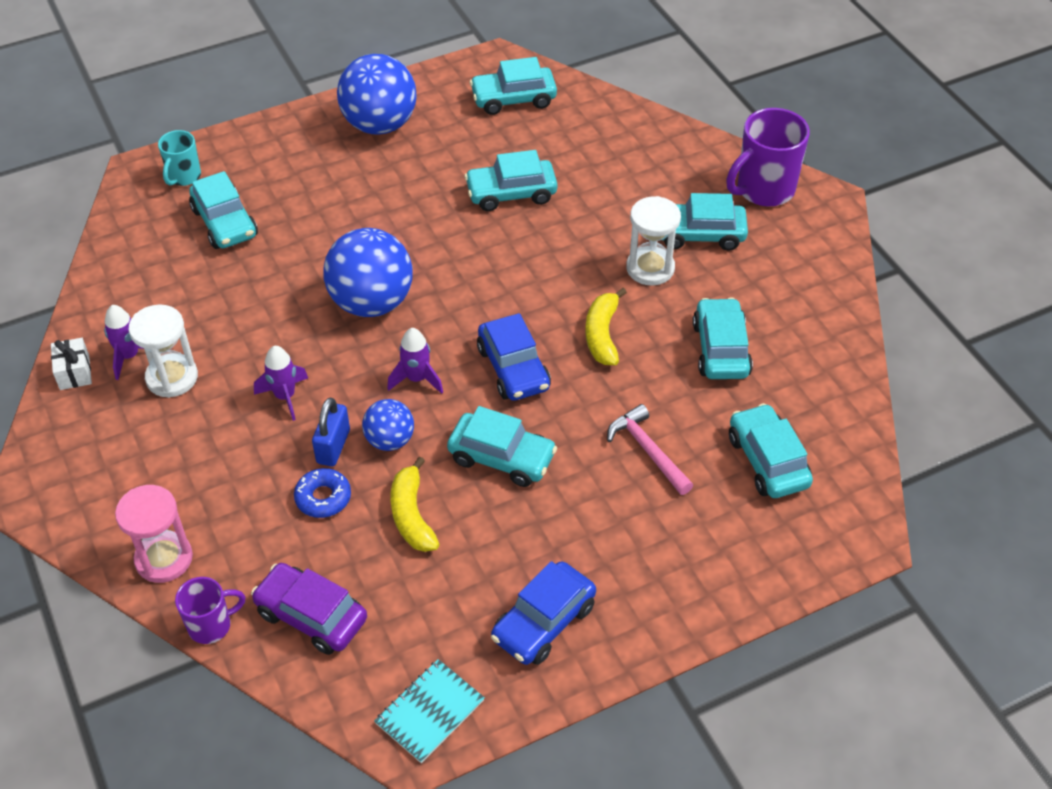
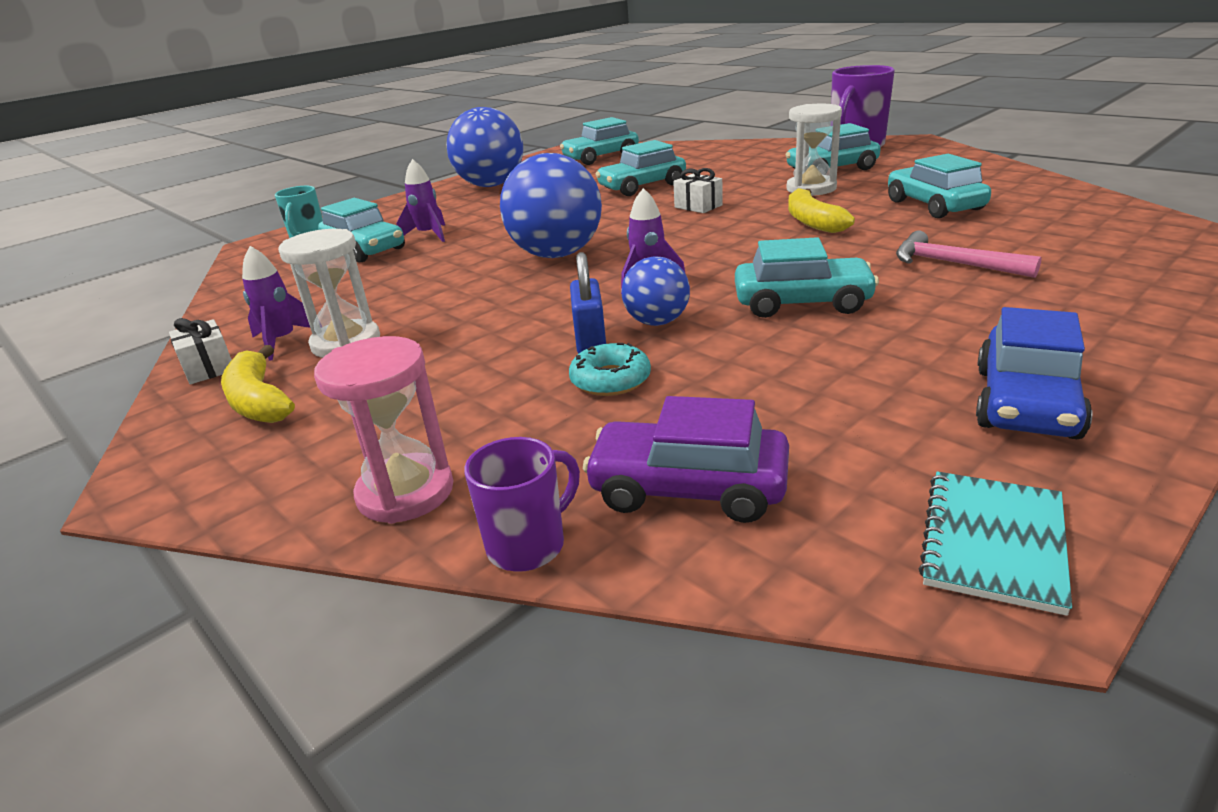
camera: 15 degrees left, 20 degrees down
purple rocket [254,346,308,421] -> purple rocket moved to [396,159,445,242]
blue donut [294,468,351,518] -> turquoise donut [569,343,651,396]
yellow banana [391,457,439,552] -> yellow banana moved to [221,345,295,423]
blue car [477,313,551,401] -> none
turquoise car [729,403,813,498] -> none
none -> white gift [673,168,723,213]

